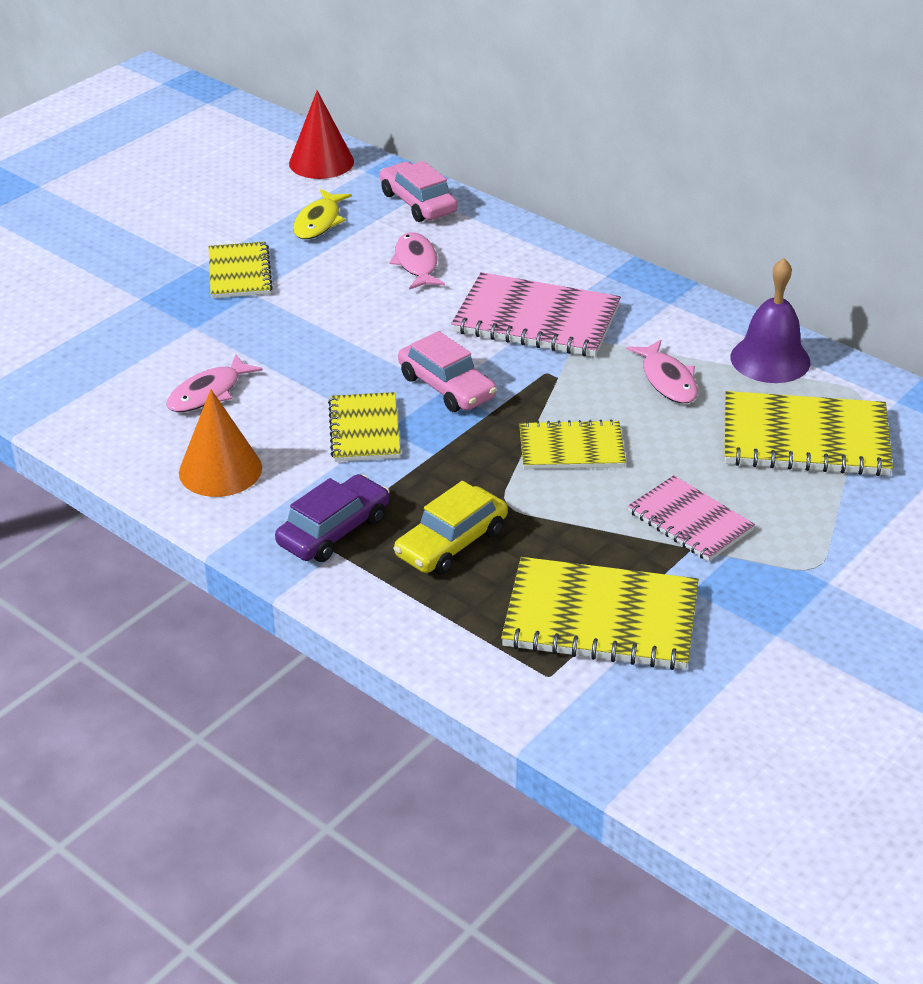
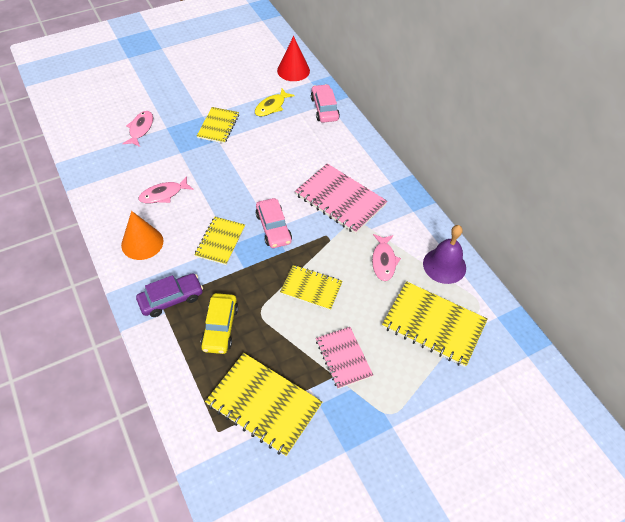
camera: 20 degrees right, 15 degrees up
pink fish [389,232,445,290] -> pink fish moved to [122,111,153,147]
yellow car [394,481,508,575] -> yellow car turned 60 degrees counterclockwise [201,293,238,354]

